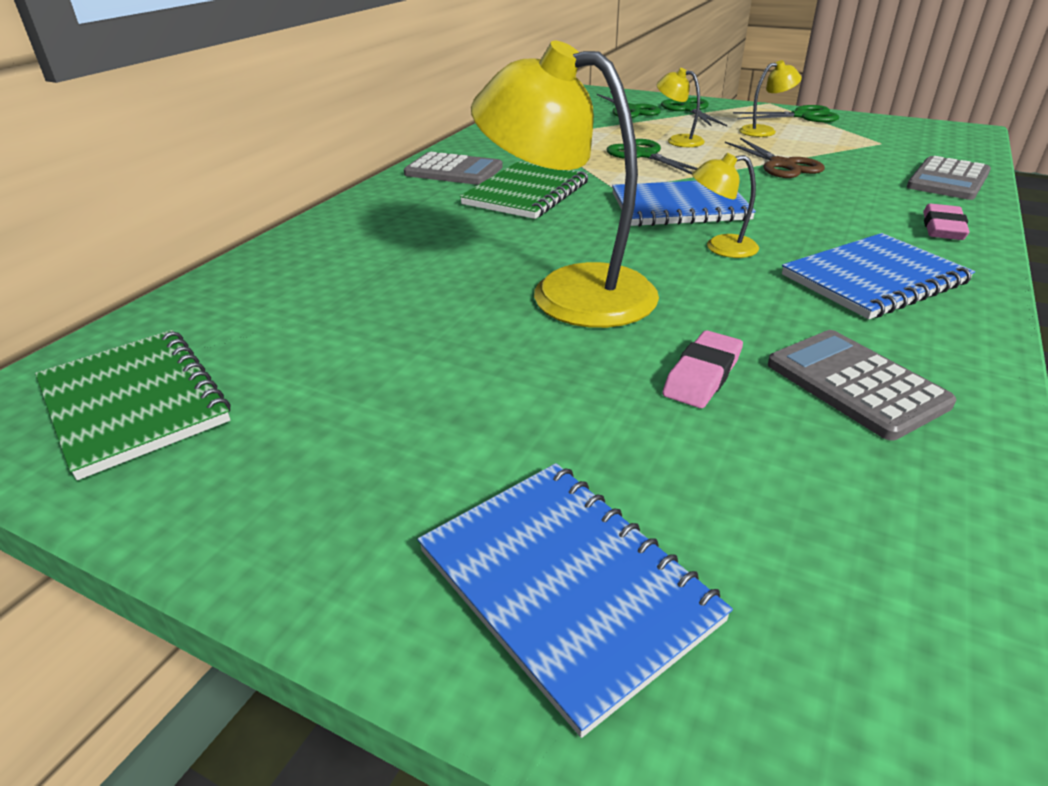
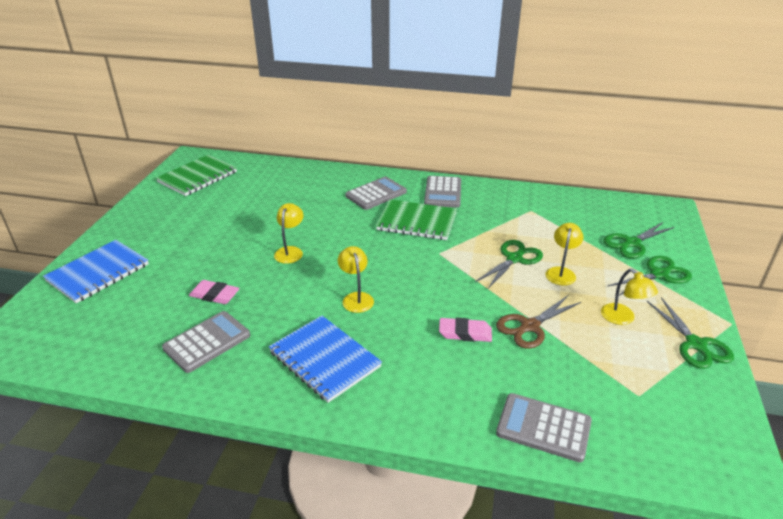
camera: 75 degrees right, 0 degrees up
yellow lamp [471,41,659,328] -> yellow lamp [274,203,304,264], size x0.46
blue notebook [612,181,756,227] -> none
pink eraser [923,204,970,240] -> pink eraser moved to [439,318,492,342]
none -> grey calculator [345,177,407,210]

